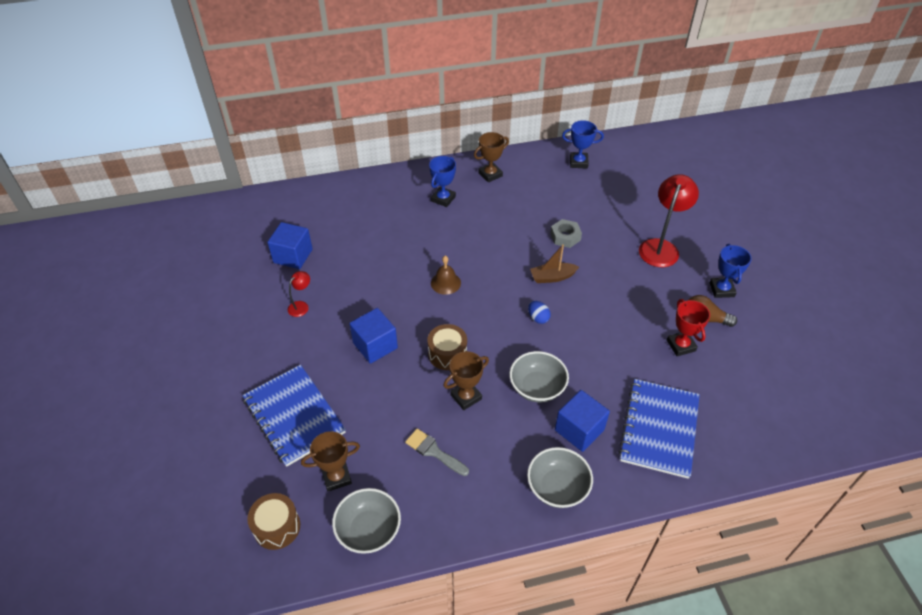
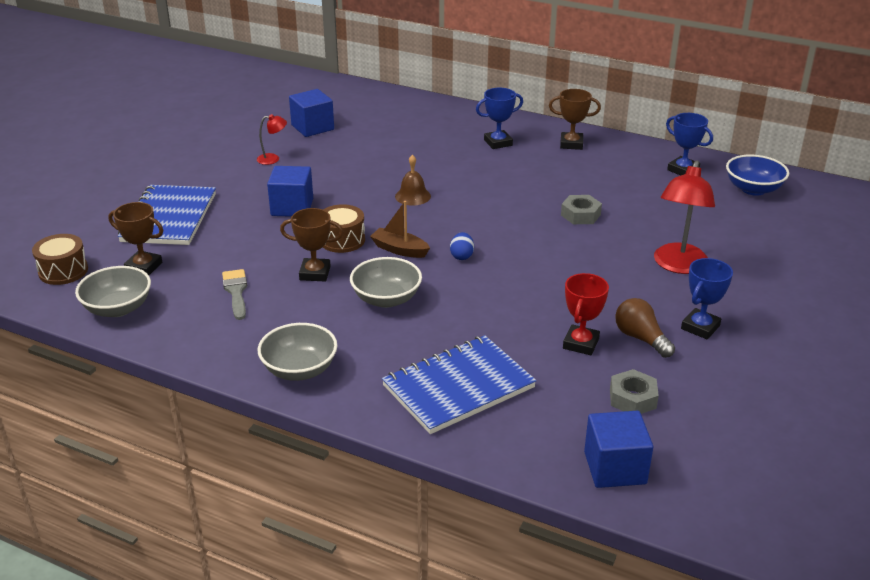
camera: 40 degrees right, 15 degrees down
brown boat [530,244,579,283] -> brown boat moved to [370,201,430,258]
blue cube [555,390,610,452] -> blue cube moved to [584,411,653,488]
red lamp [639,174,699,267] -> red lamp turned 135 degrees clockwise [654,160,715,274]
none -> grey nut [610,369,659,414]
none -> blue bowl [726,155,789,196]

